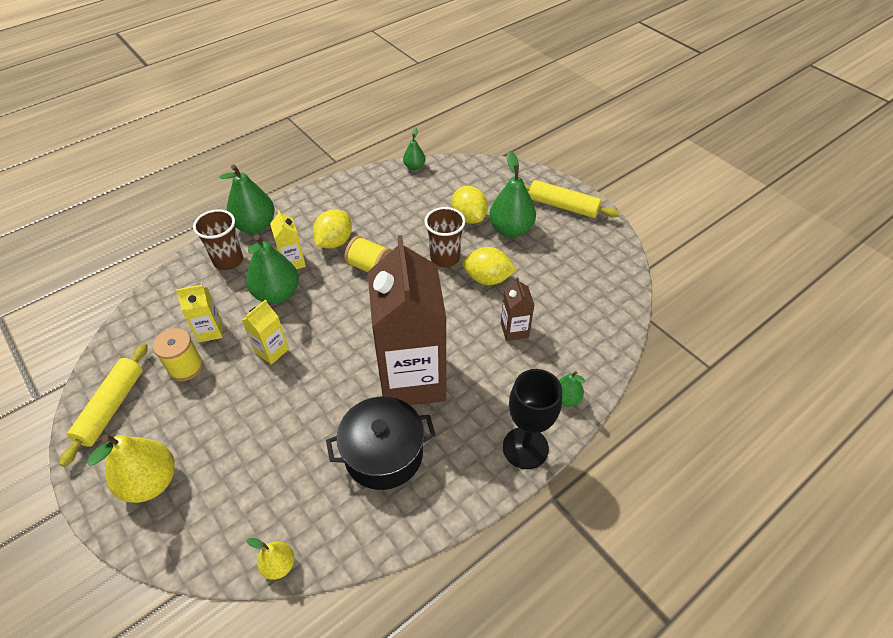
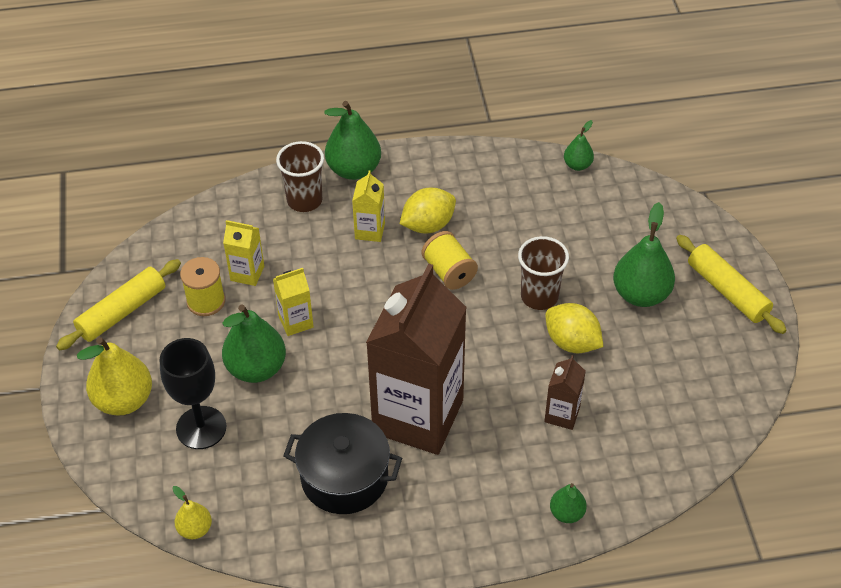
camera: 30 degrees right, 0 degrees up
green pear [246,235,299,304] -> green pear moved to [222,304,286,383]
yellow lemon [452,186,488,224] -> none
black goblet [503,369,562,469] -> black goblet moved to [160,338,226,449]

